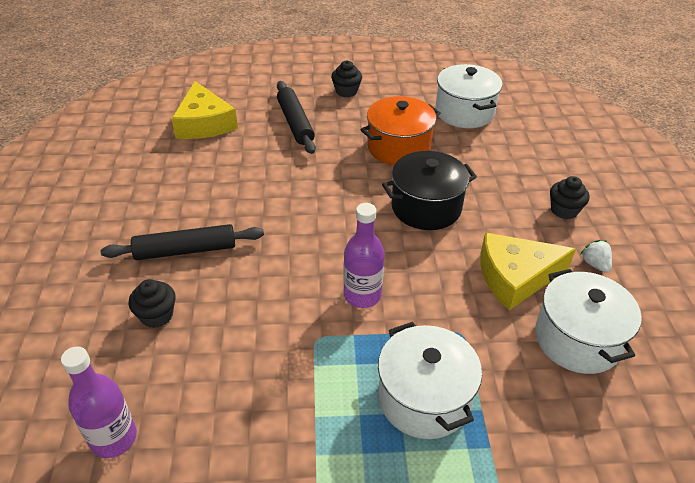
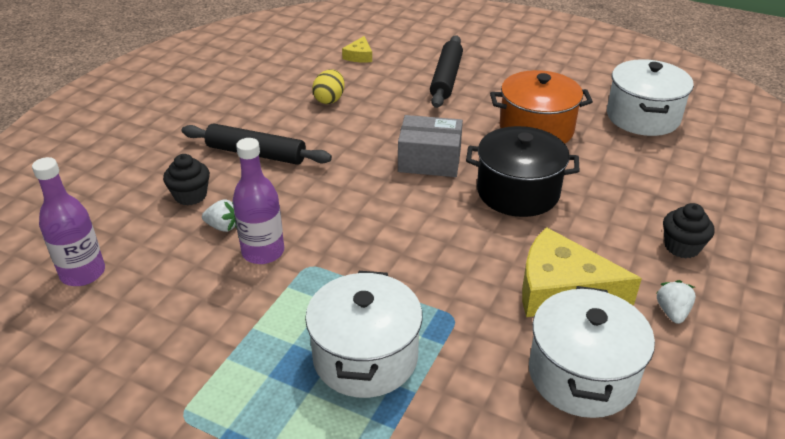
camera: 30 degrees right, 5 degrees down
yellow cheese [172,81,238,139] -> yellow cheese [342,36,372,63], size x0.47
black cupcake [331,61,362,97] -> none
purple bottle [343,203,385,308] -> purple bottle moved to [233,138,284,264]
none -> white strawberry [202,199,237,232]
none -> yellow egg [312,69,345,104]
none -> grey box [398,115,463,177]

